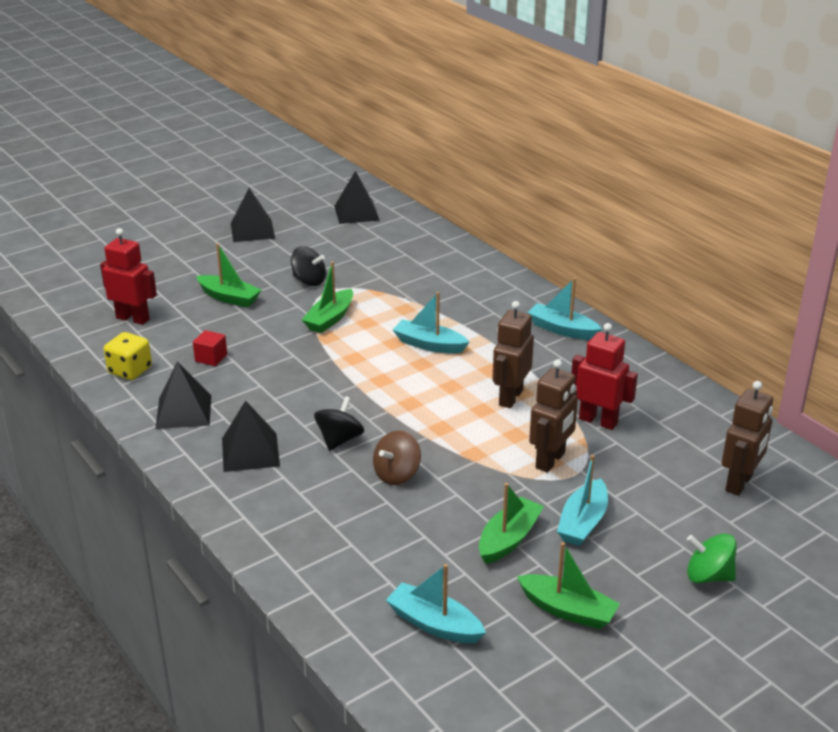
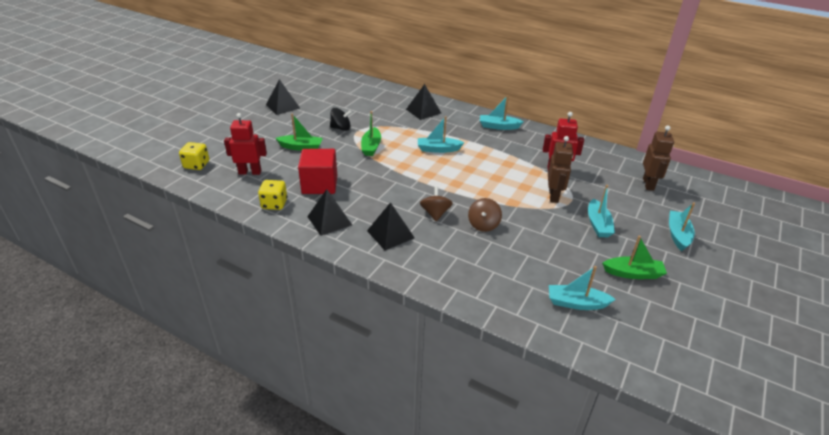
camera: 25 degrees left, 5 degrees up
red cube [193,330,227,366] -> red cube [298,149,337,194], size x2.13
black spinning top [314,396,364,451] -> brown spinning top [420,186,453,221]
black pyramid [334,171,380,224] -> black pyramid moved to [406,84,441,120]
green boat [479,483,544,564] -> none
brown robot [492,301,534,408] -> none
green spinning top [687,533,737,583] -> turquoise boat [669,202,695,251]
none -> yellow dice [179,142,209,170]

